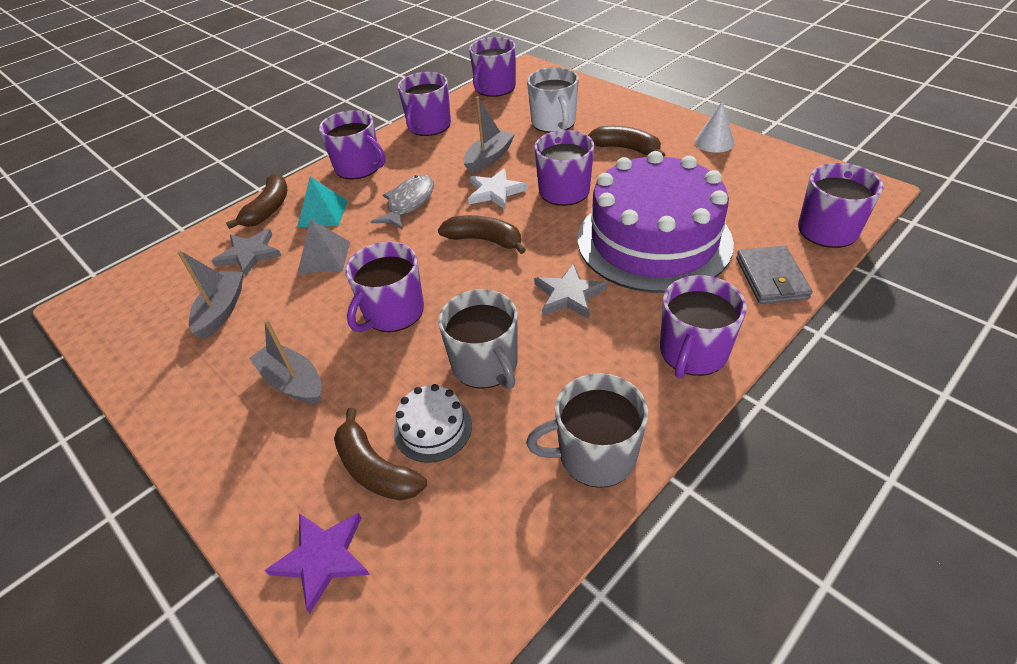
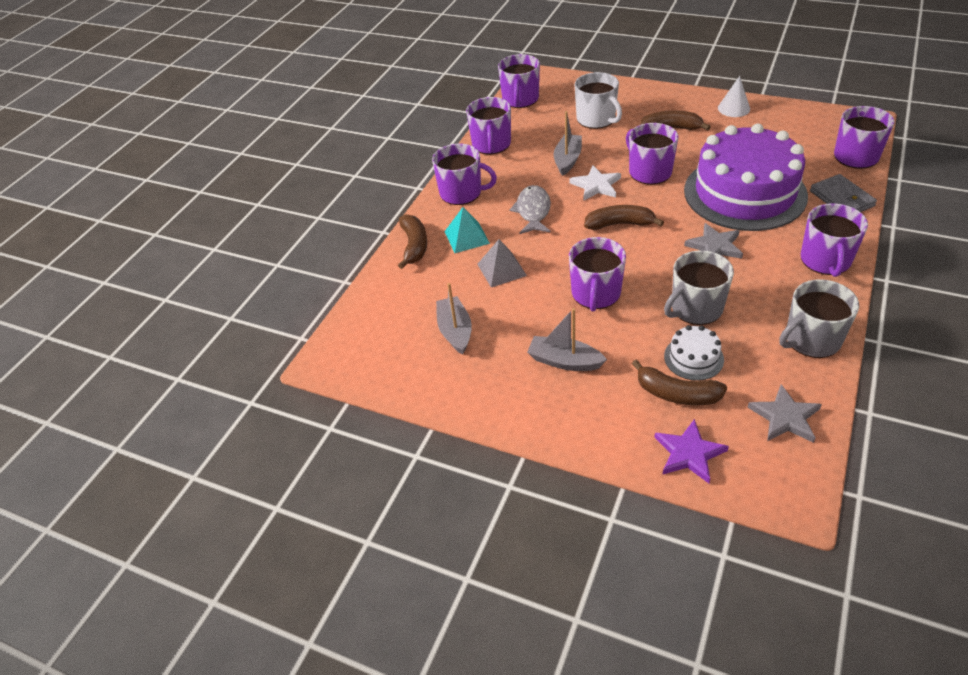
camera: 20 degrees left, 0 degrees up
grey star [212,229,281,277] -> grey star moved to [747,384,822,443]
grey mug [438,289,518,389] -> grey mug turned 105 degrees clockwise [664,250,734,325]

